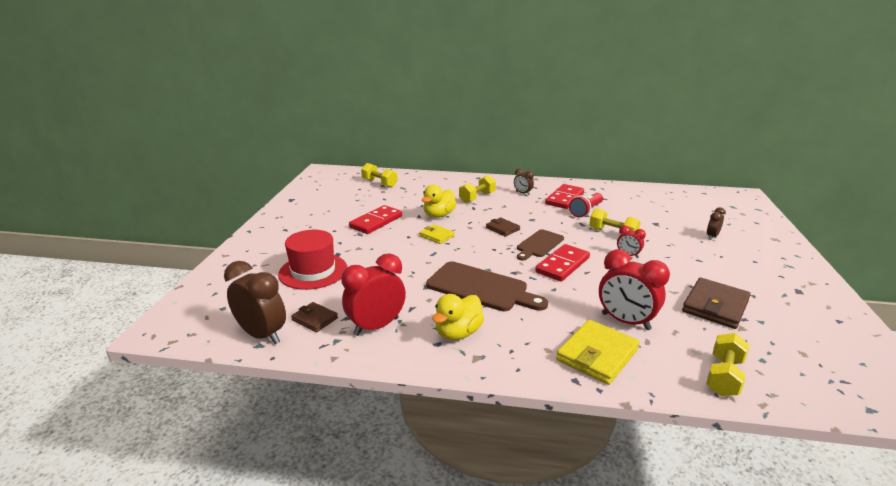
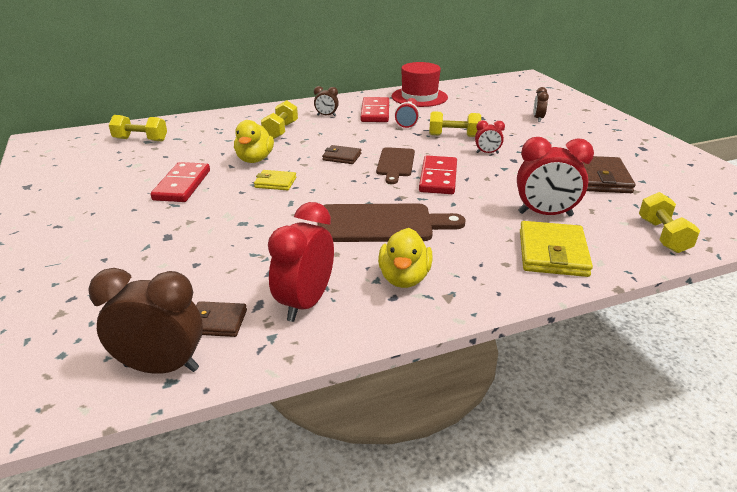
camera: 30 degrees left, 5 degrees up
red hat [278,230,347,290] -> red hat moved to [392,62,448,107]

